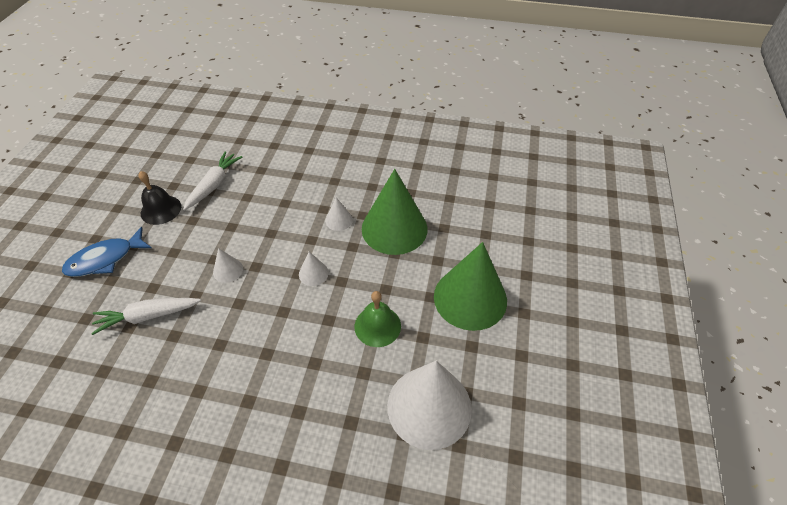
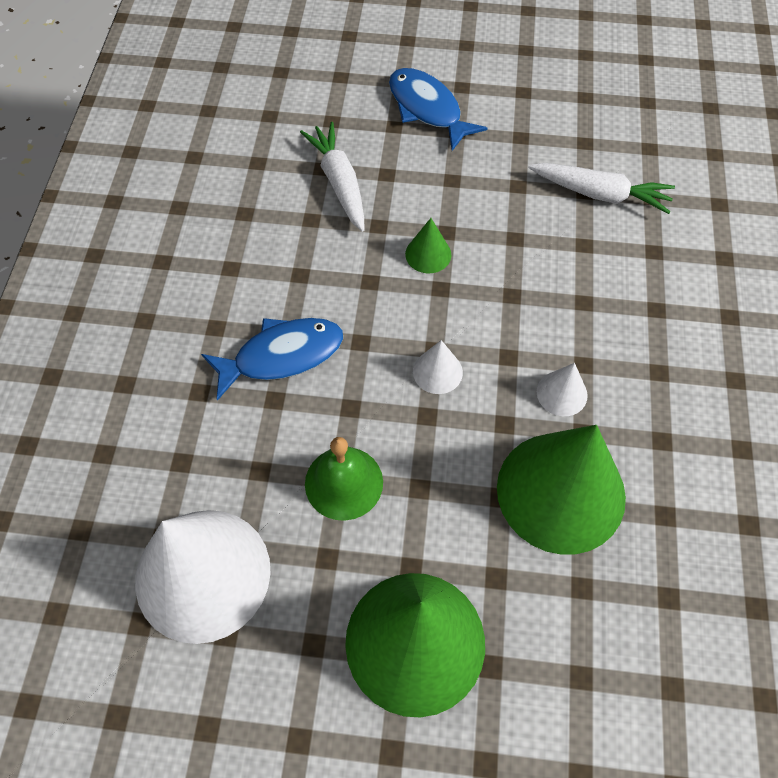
camera: 85 degrees right, 10 degrees up
black bell [138,171,181,225] -> none
white cone [213,248,243,283] -> green cone [405,218,451,273]
none -> blue fish [201,318,343,401]

